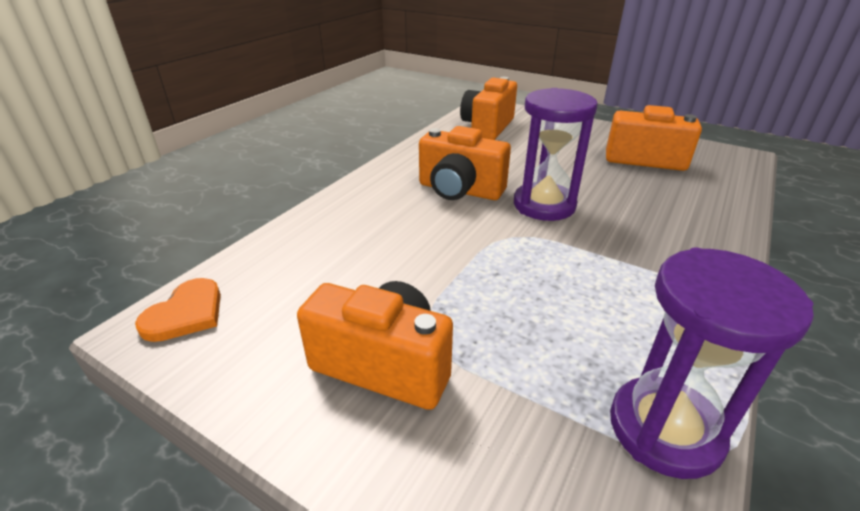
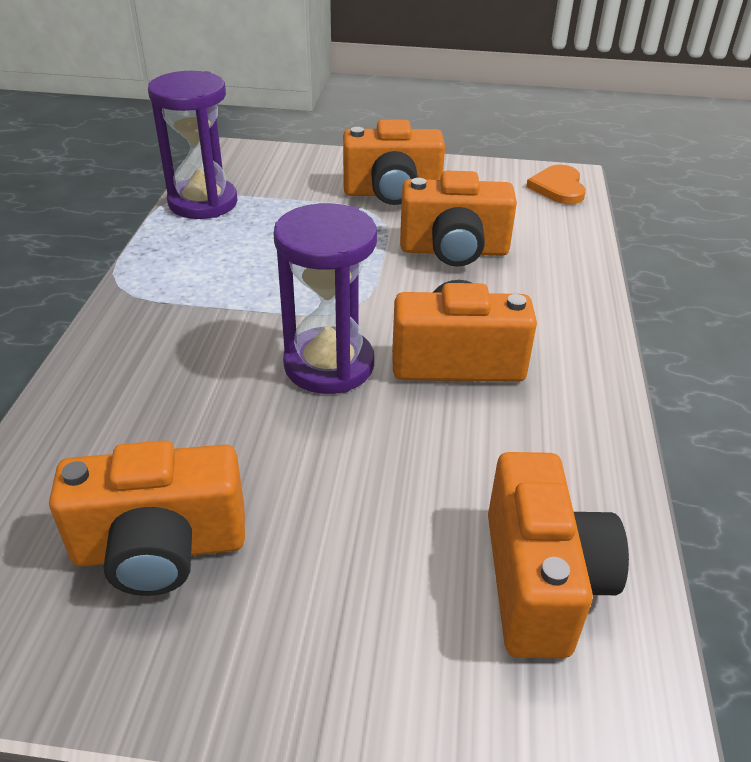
camera: 155 degrees right, 5 degrees up
none -> orange camera [400,171,517,266]

